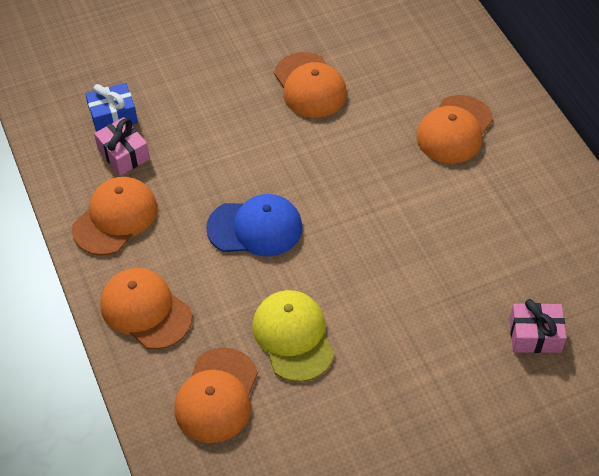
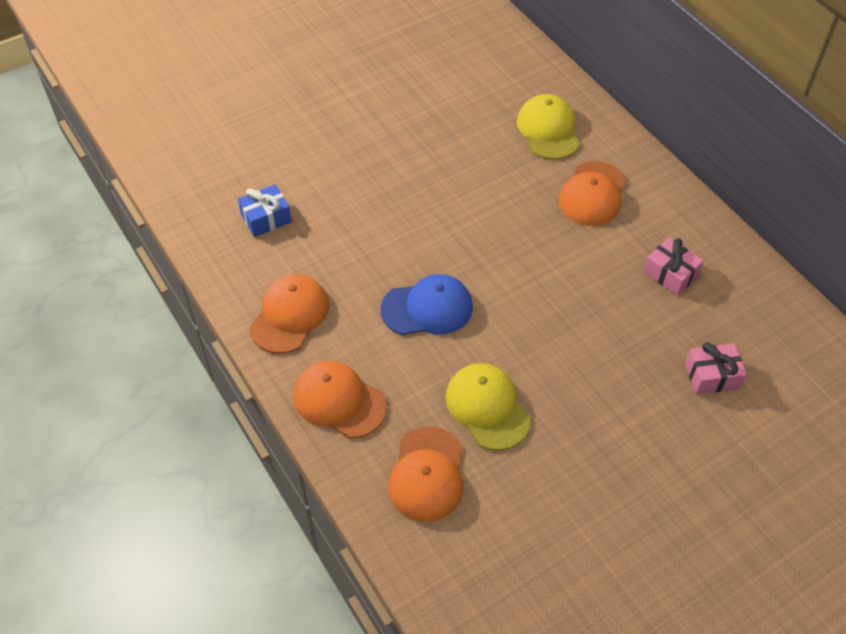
camera: 10 degrees left, 0 degrees up
pink gift [94,117,150,176] -> pink gift moved to [643,238,703,296]
orange cap [274,52,347,118] -> none
none -> yellow cap [517,94,580,160]

